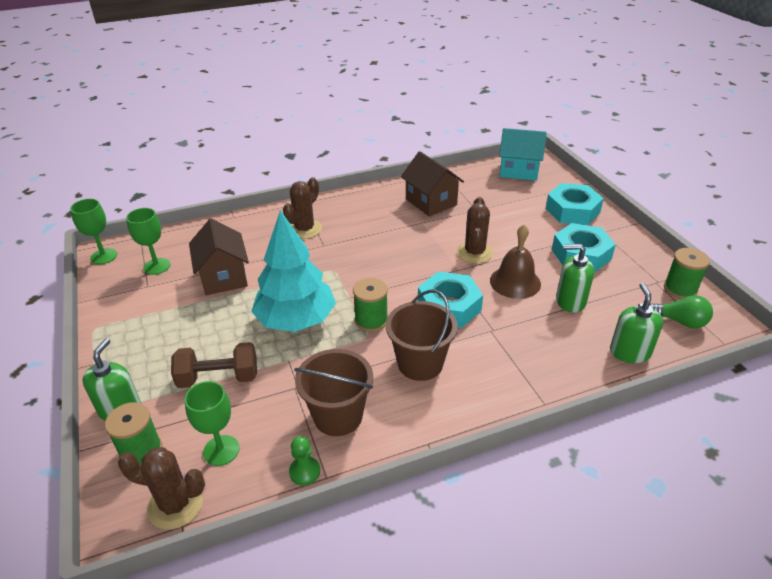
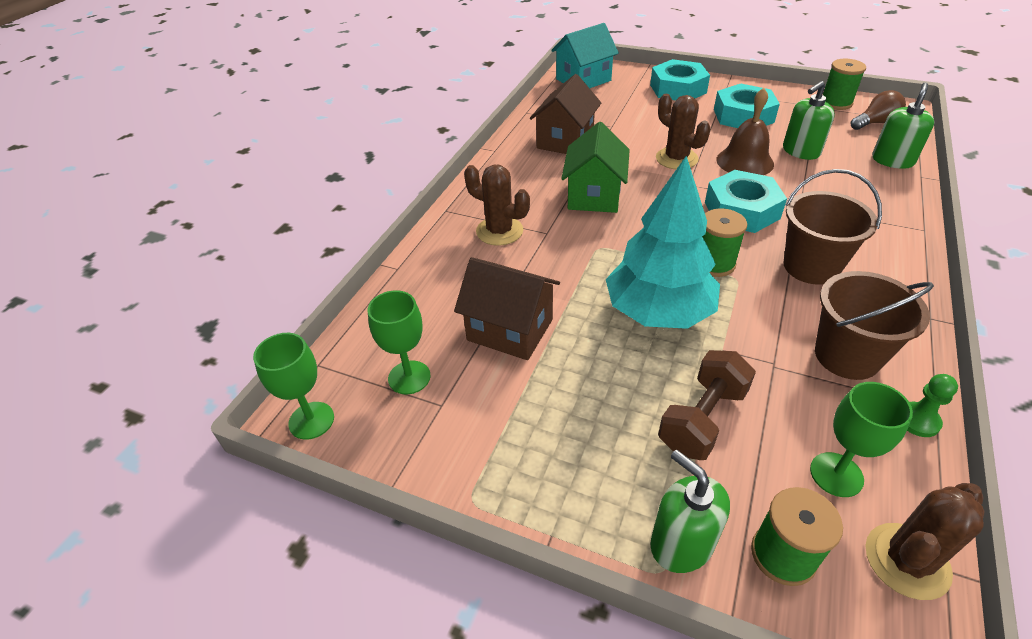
camera: 45 degrees left, 5 degrees up
brown cactus [283,177,322,239] -> brown cactus turned 45 degrees counterclockwise [464,164,530,246]
brown house [401,151,464,216] -> brown house turned 75 degrees counterclockwise [530,74,601,154]
green soap dispenser [610,283,663,363] -> green soap dispenser turned 75 degrees clockwise [872,82,934,169]
green light bulb [650,295,713,328] -> brown light bulb [851,90,906,130]
none -> green house [561,122,630,213]

